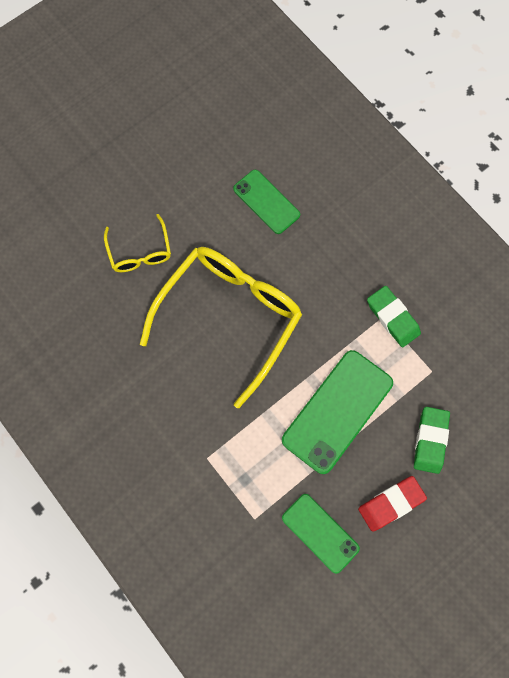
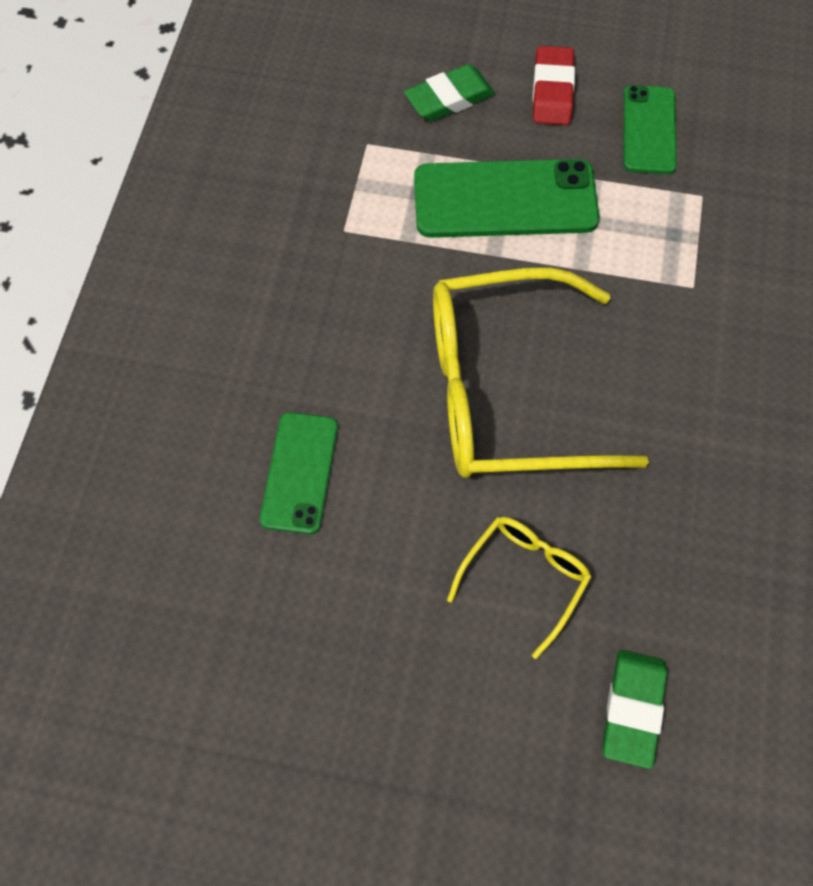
camera: 130 degrees left, 10 degrees down
red eraser [358,476,427,532] -> red eraser turned 75 degrees clockwise [532,46,575,125]
green eraser [367,286,421,347] -> green eraser moved to [603,650,667,769]

